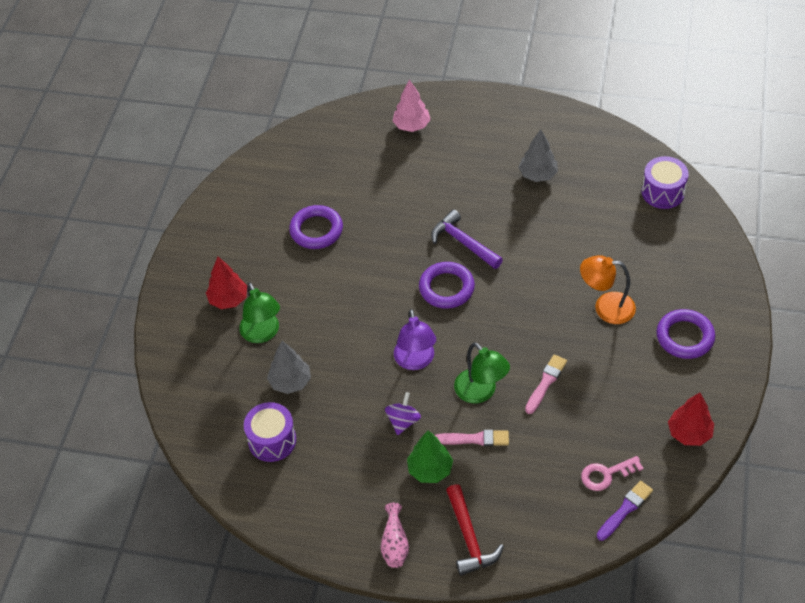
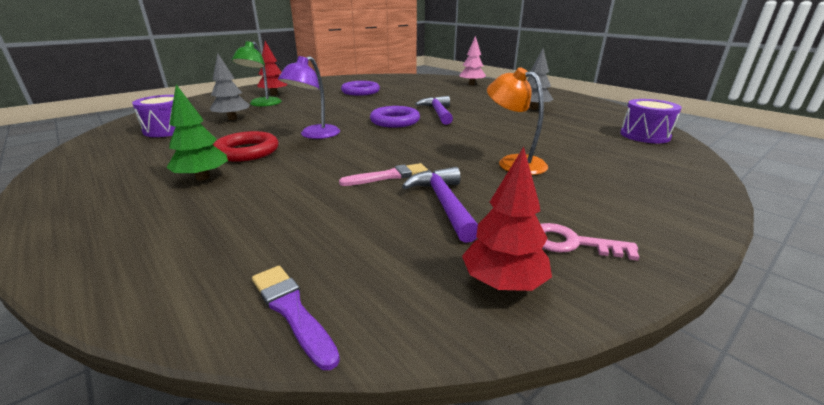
camera: 35 degrees right, 25 degrees down
pink vase [381,503,409,568] -> none
purple spinning top [385,392,421,435] -> red ring [213,131,278,162]
pink brush [435,430,509,446] -> none
red hammer [446,484,504,576] -> none
green lamp [454,342,510,404] -> none
pink key [581,456,643,491] -> pink key moved to [541,223,639,261]
purple brush [597,481,653,541] -> purple brush turned 120 degrees counterclockwise [252,266,340,370]
purple ring [656,309,715,359] -> none
none -> purple hammer [402,167,478,243]

